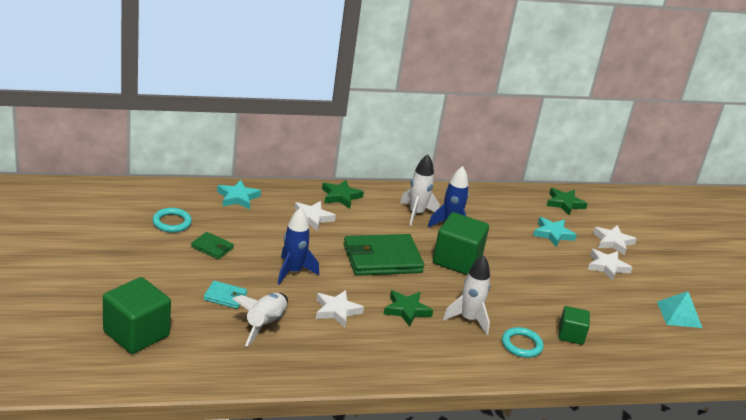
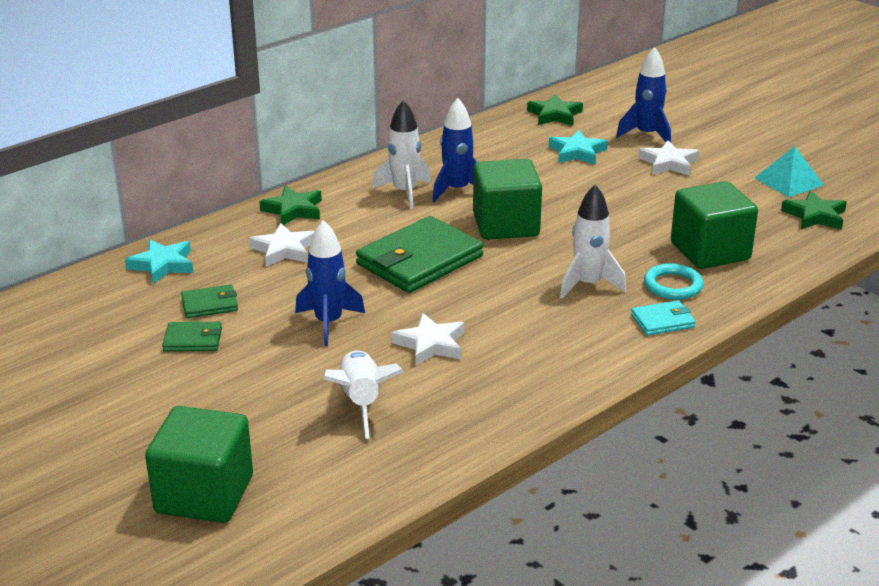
camera: 25 degrees left, 0 degrees up
turquoise ring [152,208,192,233] -> none
turquoise wallet [204,281,247,309] -> turquoise wallet moved to [631,300,696,336]
green star [384,290,433,327] -> green star moved to [781,190,847,230]
green cube [558,306,590,345] -> green cube [671,181,758,269], size x1.74
white star [593,225,637,255] -> blue rocket [616,47,671,143]
none -> green wallet [181,285,238,318]

